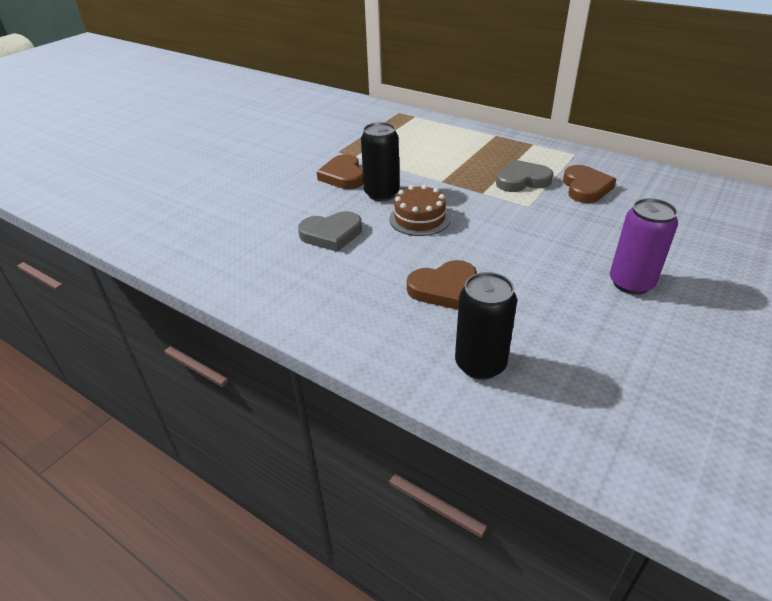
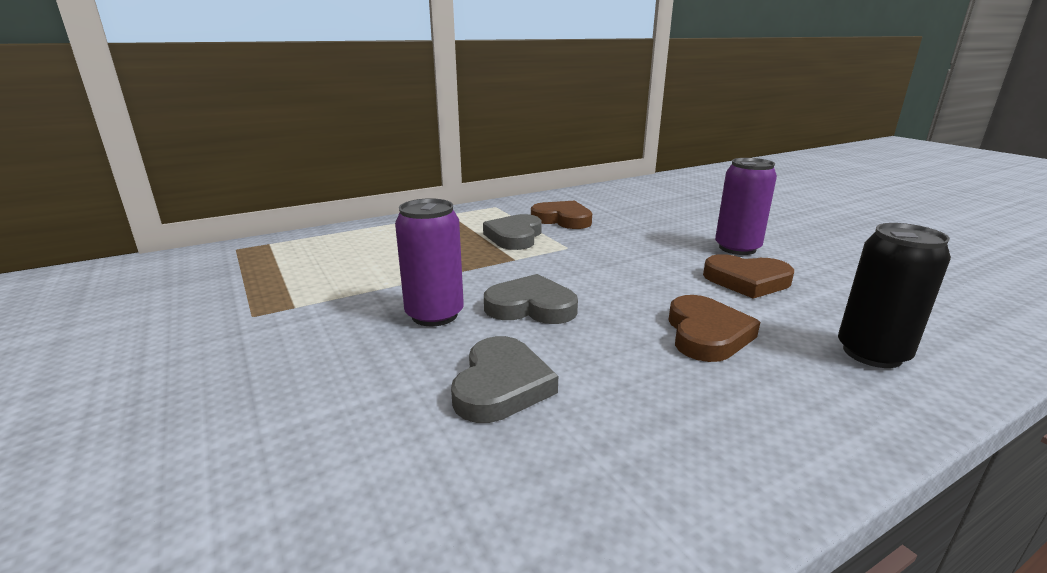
camera: 65 degrees left, 15 degrees down
brown heart [317,154,364,189] -> brown heart moved to [703,254,794,299]
black can [361,122,400,201] -> purple can [395,198,464,326]
brown cake [389,185,450,236] -> grey heart [484,274,578,324]

